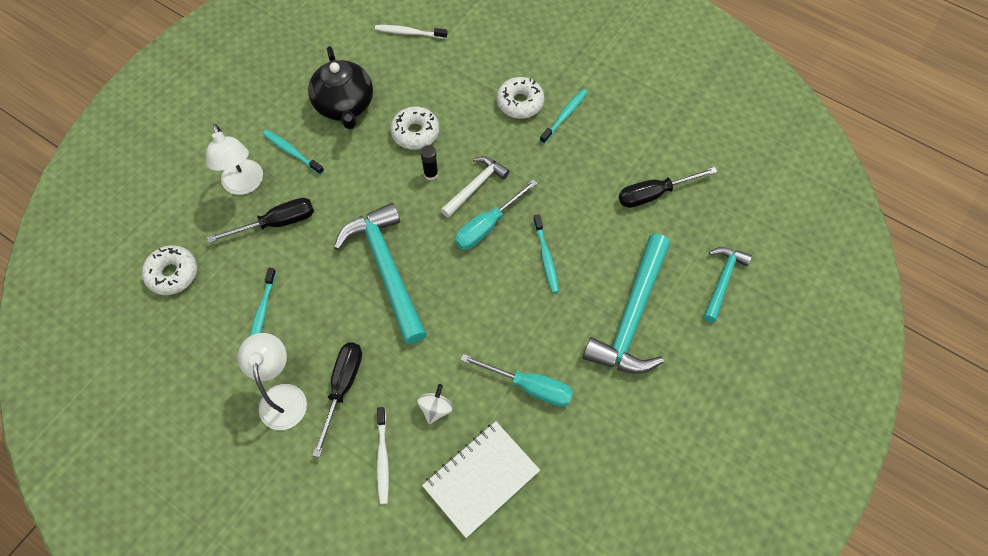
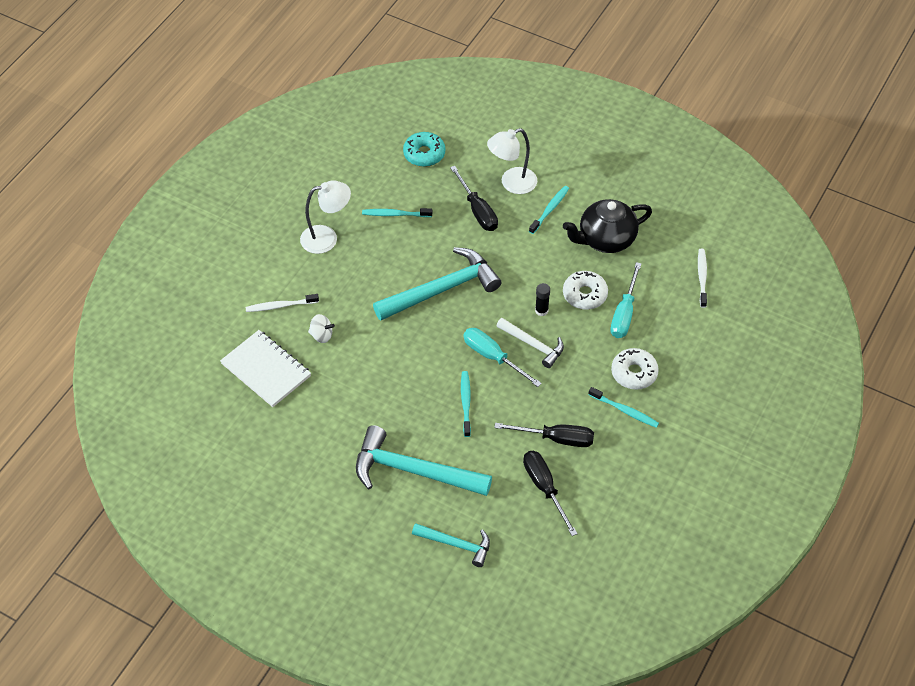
camera: 85 degrees right, 10 degrees down
white donut [142,245,197,295] -> turquoise donut [403,132,445,167]
black screwdriver [312,342,362,458] -> black screwdriver moved to [494,423,594,447]
turquoise screwdriver [461,354,573,407] -> turquoise screwdriver moved to [610,262,642,338]
turquoise toothbrush [533,214,559,293] -> turquoise toothbrush turned 105 degrees clockwise [461,371,471,437]

